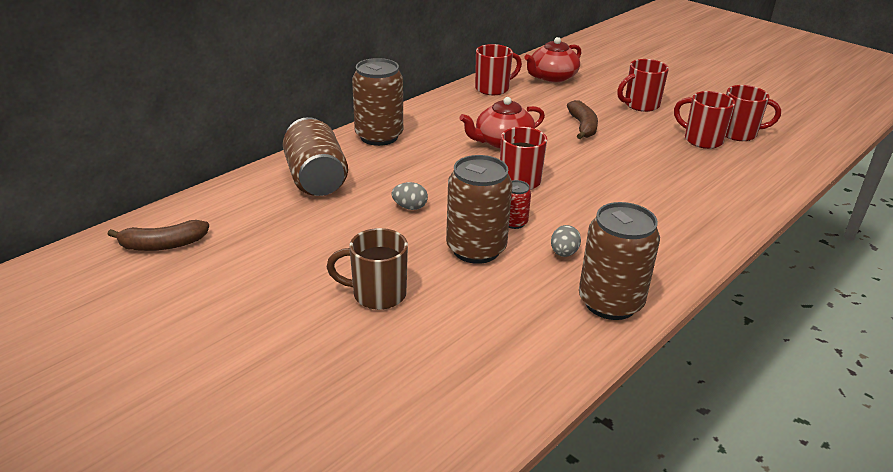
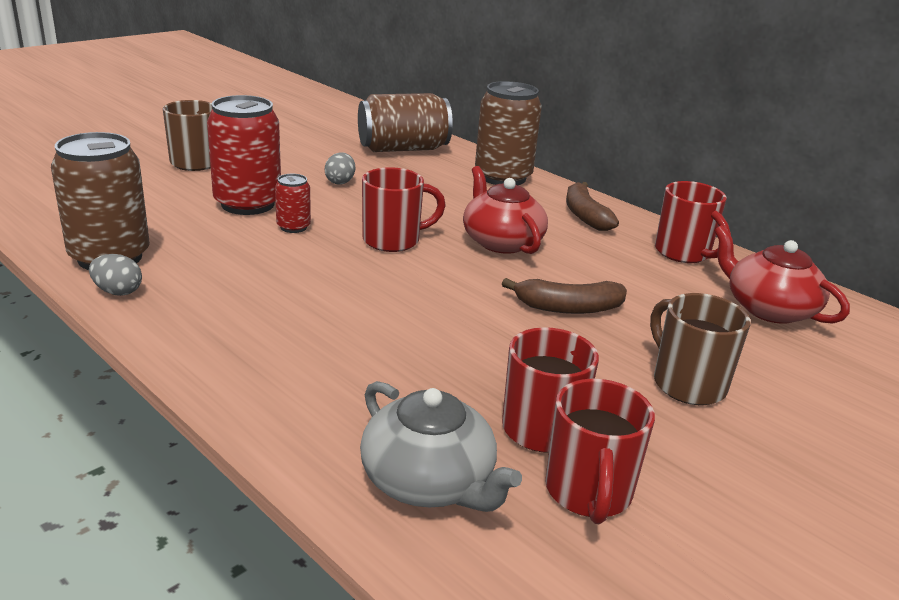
camera: 90 degrees right, 5 degrees down
brown banana [107,220,209,251] -> brown banana moved to [566,182,619,231]
brown can [446,155,513,264] -> red can [207,95,281,215]
grey egg [551,225,581,257] -> grey egg moved to [89,254,142,296]
red mug [617,59,669,112] -> brown mug [650,293,751,405]
none -> grey teapot [360,381,522,512]

